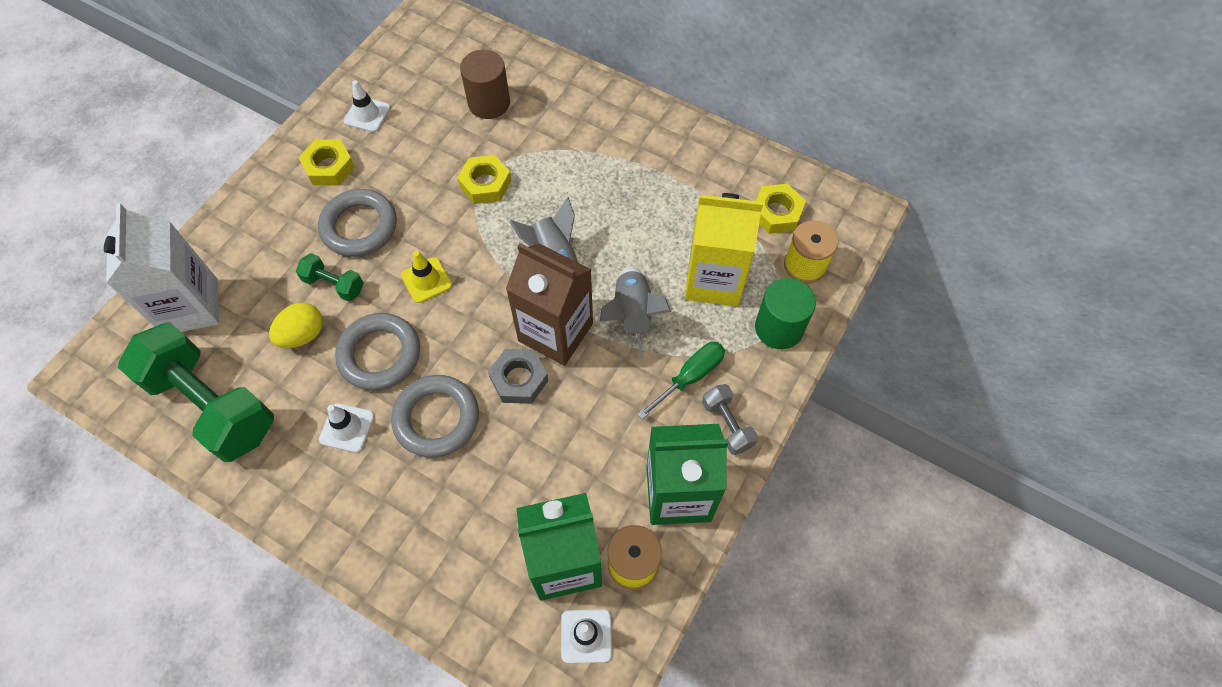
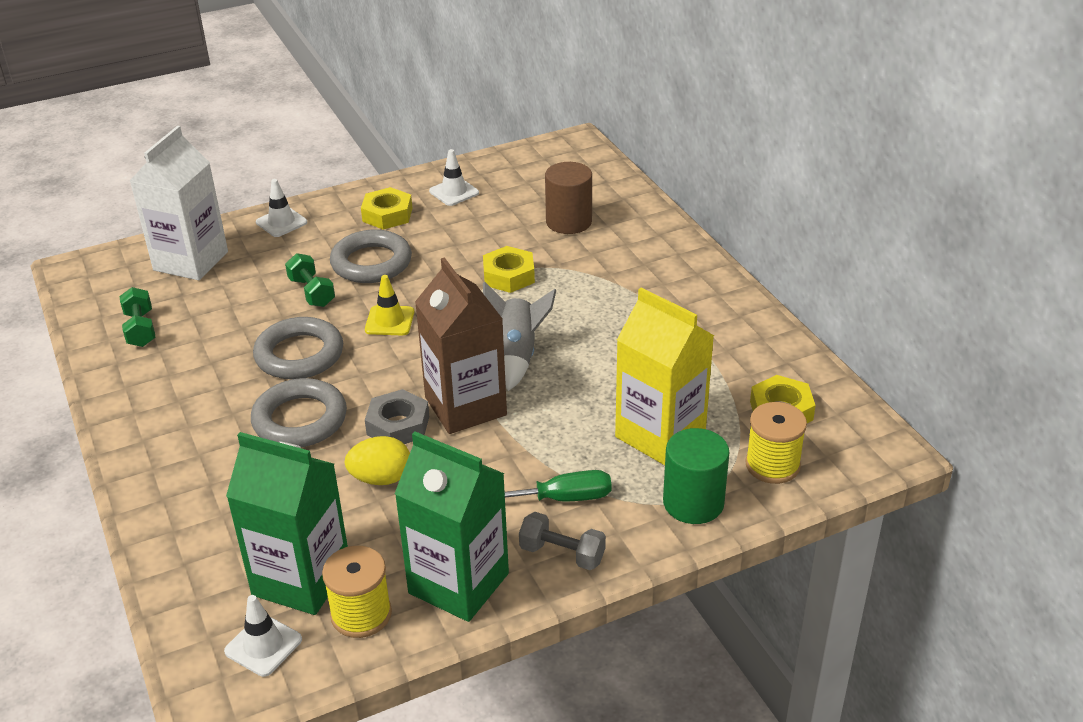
camera: 35 degrees right, 25 degrees down
green dumbbell [118,323,274,462] -> green dumbbell [120,287,156,347], size x0.45
yellow egg [269,303,323,348] -> yellow egg moved to [344,436,410,485]
white traffic cone [319,403,374,453] -> white traffic cone moved to [256,179,307,237]
grey rocket [600,266,671,359] -> none
grey dumbbell [702,384,758,455] -> grey dumbbell turned 75 degrees counterclockwise [519,512,606,570]

